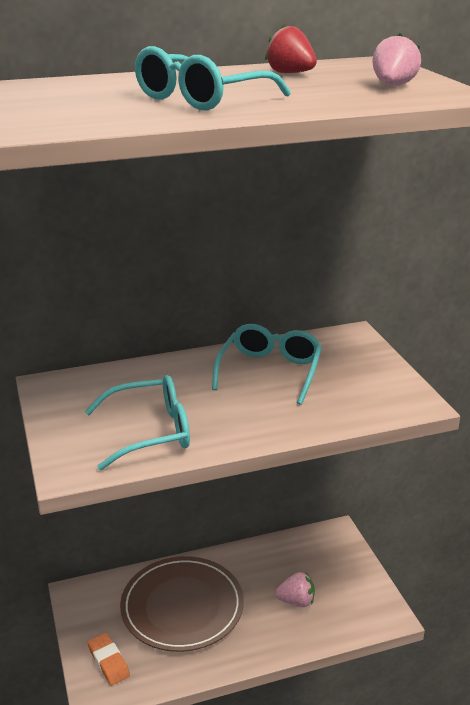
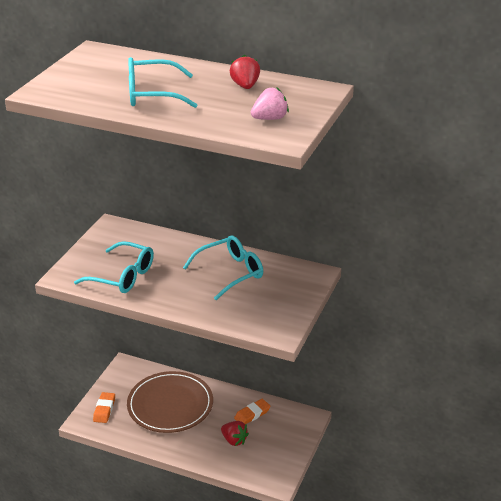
camera: 40 degrees right, 5 degrees up
pink strawberry [275,572,315,607] -> red strawberry [221,421,249,446]
none -> orange eraser [234,399,270,424]

